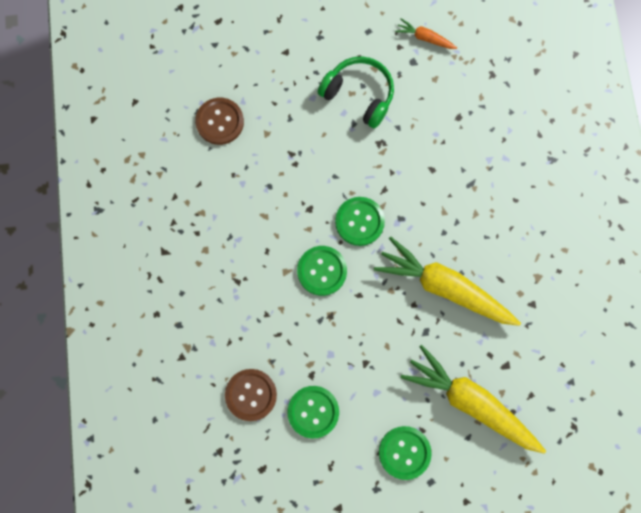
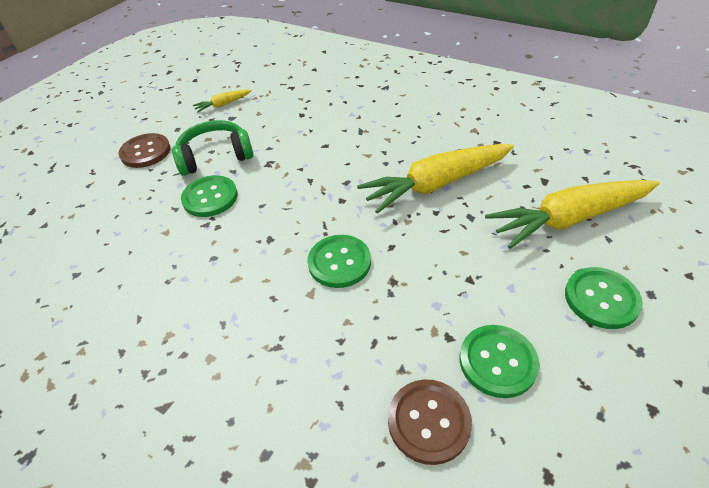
camera: 50 degrees left, 30 degrees down
brown button [195,98,244,145] -> brown button moved to [118,133,170,168]
green button [335,197,385,246] -> green button moved to [181,175,238,217]
orange carrot [395,18,457,49] -> yellow carrot [193,90,252,113]

